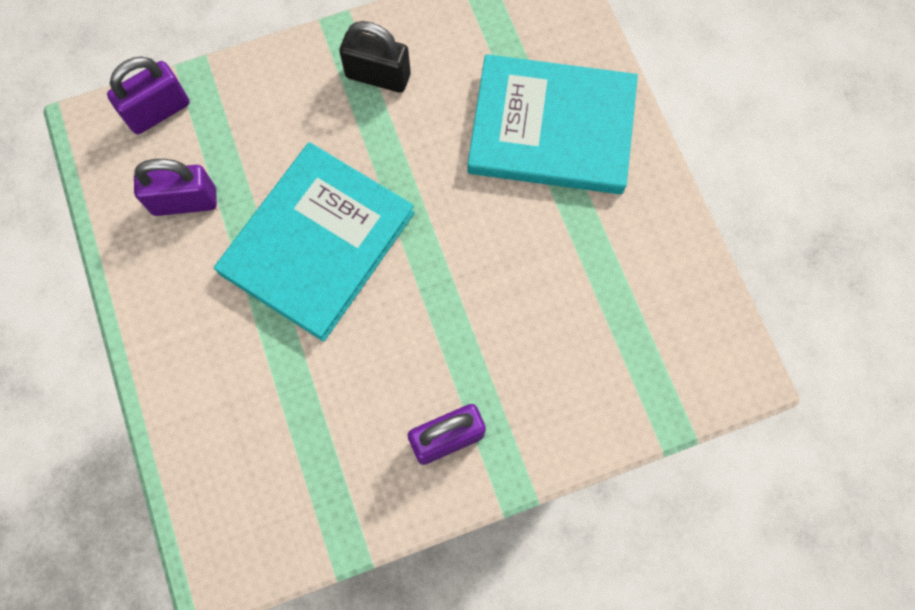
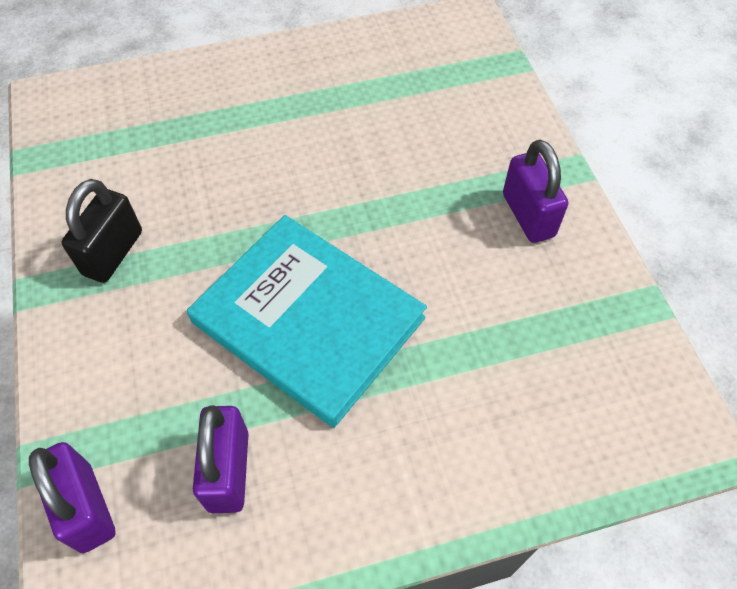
camera: 85 degrees left, 15 degrees down
turquoise book [467,54,638,194] -> none

